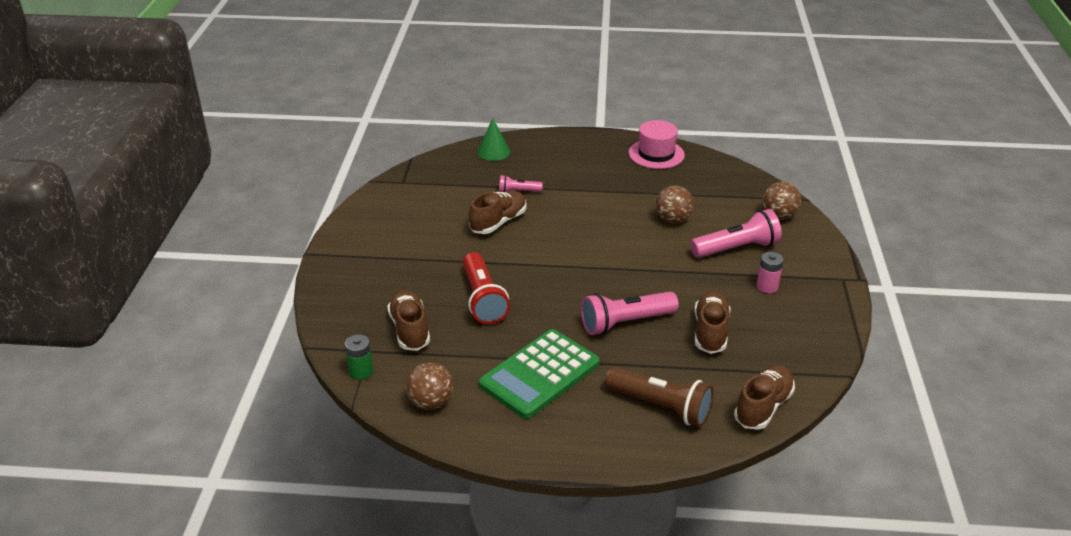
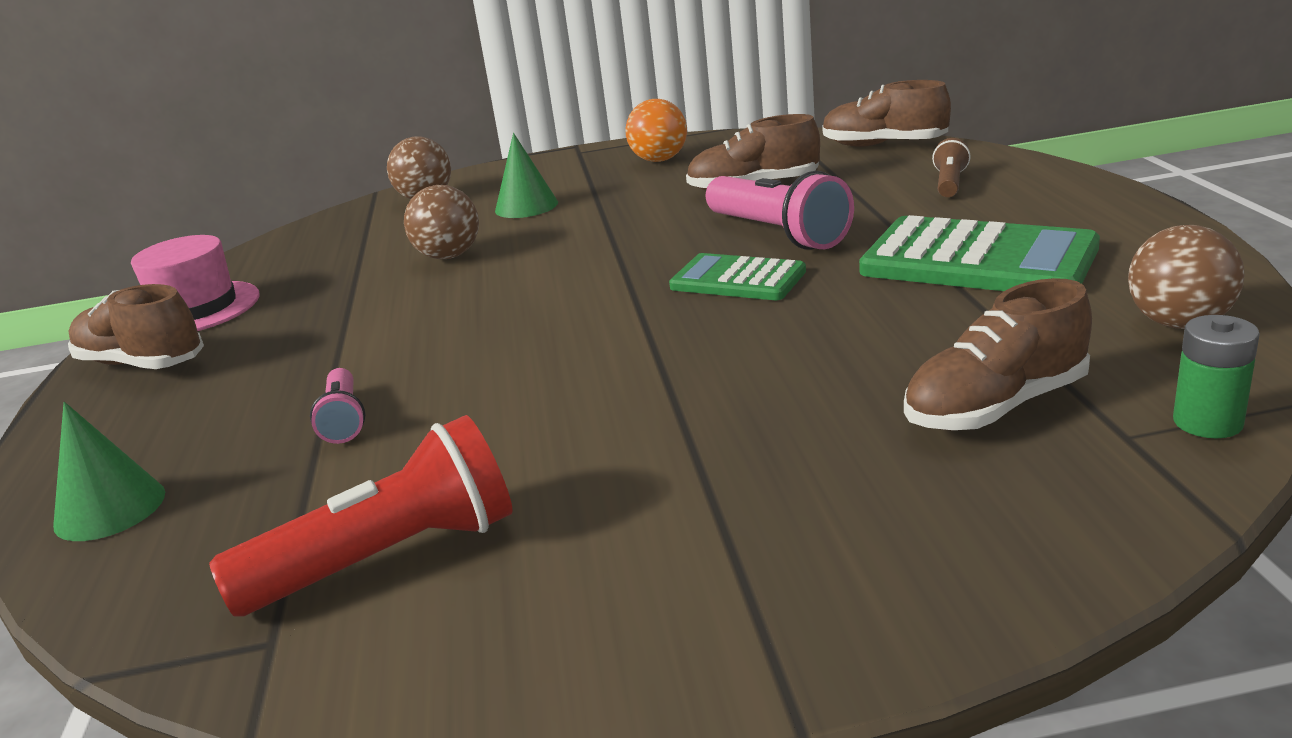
camera: 100 degrees left, 10 degrees down
red flashlight [463,252,510,324] -> red flashlight moved to [209,415,513,617]
brown shoe [469,191,526,234] -> brown shoe moved to [68,284,204,369]
brown flashlight [605,366,714,427] -> brown flashlight [932,138,971,197], size x0.53
pink flashlight [690,209,782,258] -> green cone [495,133,558,218]
pink battery [757,252,784,293] -> none
none -> orange ball [626,99,687,162]
none -> green calculator [669,253,806,300]

